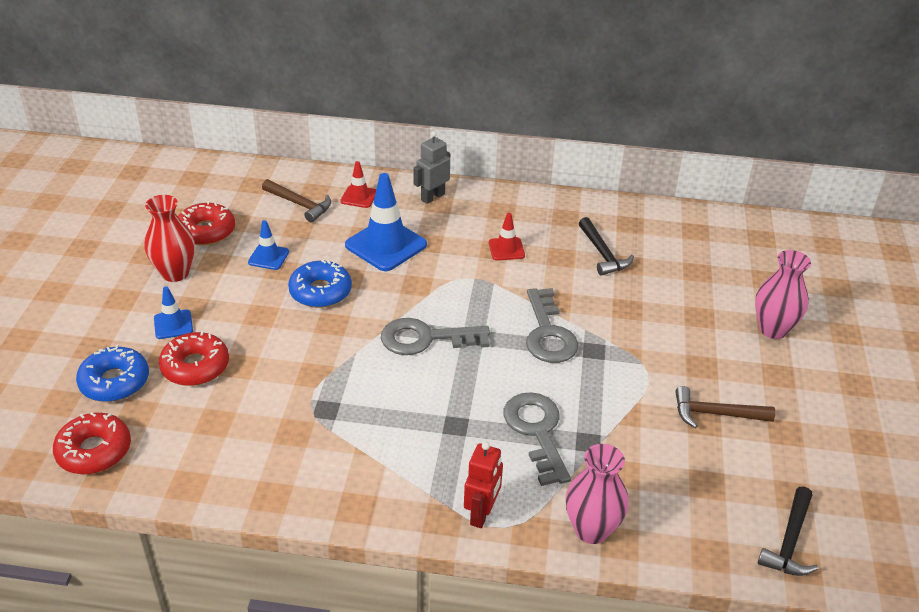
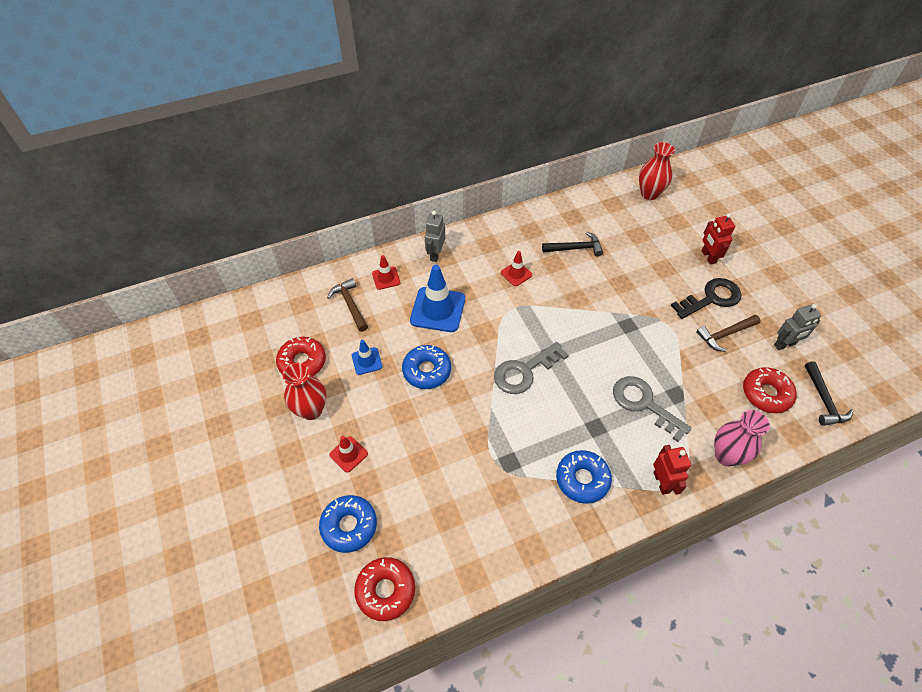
camera: 30 degrees left, 15 degrees up
blue traffic cone [154,286,193,339] -> red traffic cone [329,436,368,473]
red donut [159,331,229,386] -> red donut moved to [743,367,797,413]
brown hammer [262,179,331,223] -> brown hammer turned 120 degrees counterclockwise [327,278,368,332]
grey key [526,288,579,363] -> none
black hammer [579,217,634,276] -> black hammer turned 45 degrees counterclockwise [542,232,603,257]
pink vase [755,250,811,339] -> red robot [702,213,735,265]
none -> blue donut [556,450,612,504]
none -> red vase [639,142,675,200]
none -> black key [671,278,742,319]
none -> grey robot [774,304,821,350]

